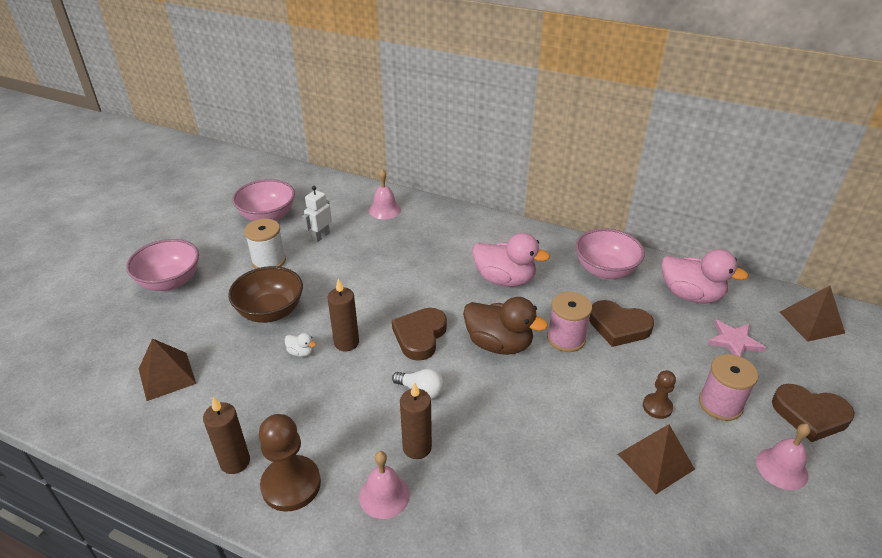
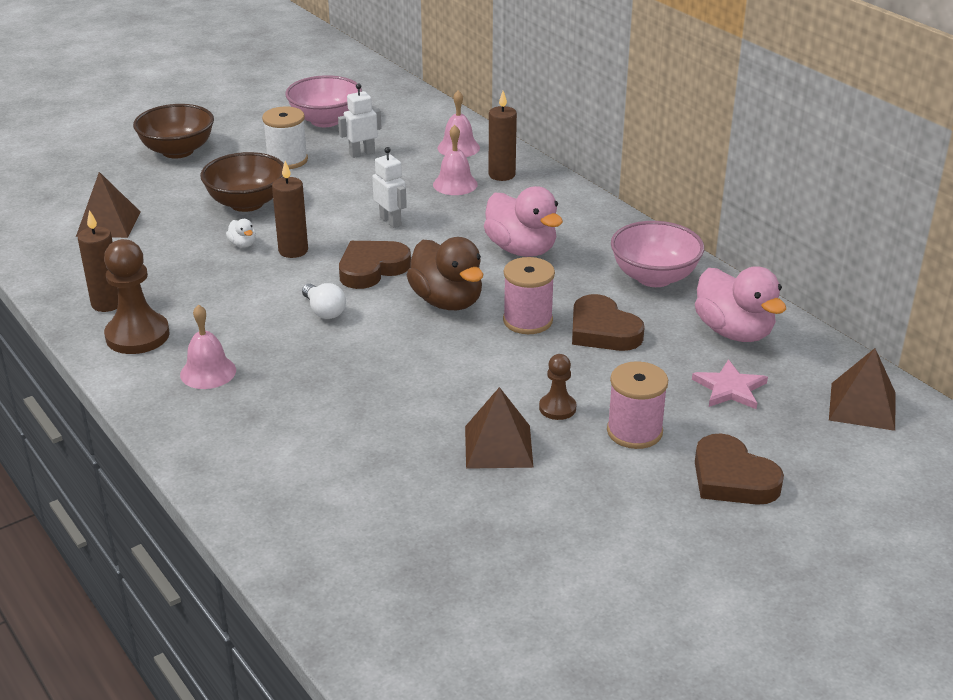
camera: 30 degrees right, 5 degrees down
pink bowl [126,239,199,291] -> brown bowl [133,104,214,159]
brown candle [400,382,432,459] -> brown candle moved to [488,91,517,181]
pink bell [756,424,811,490] -> pink bell moved to [433,125,478,195]
none -> white robot [372,147,407,228]

